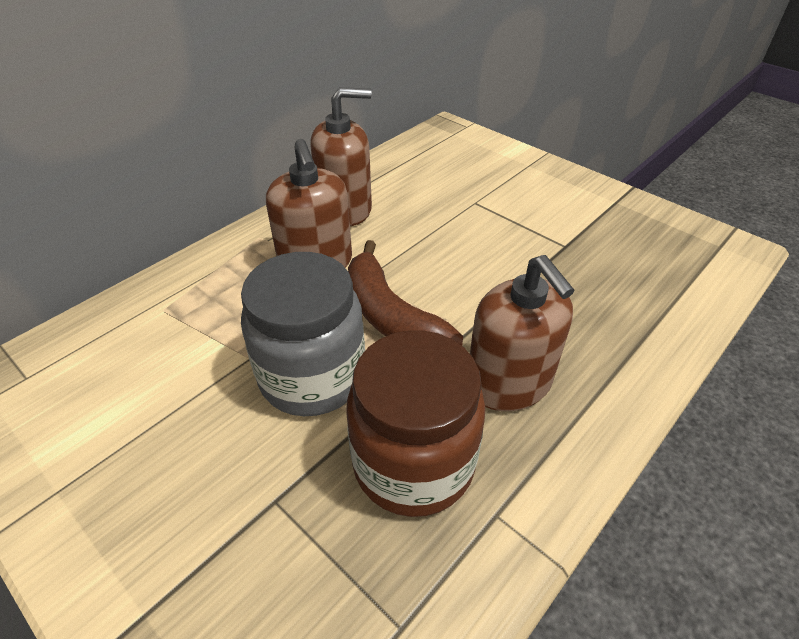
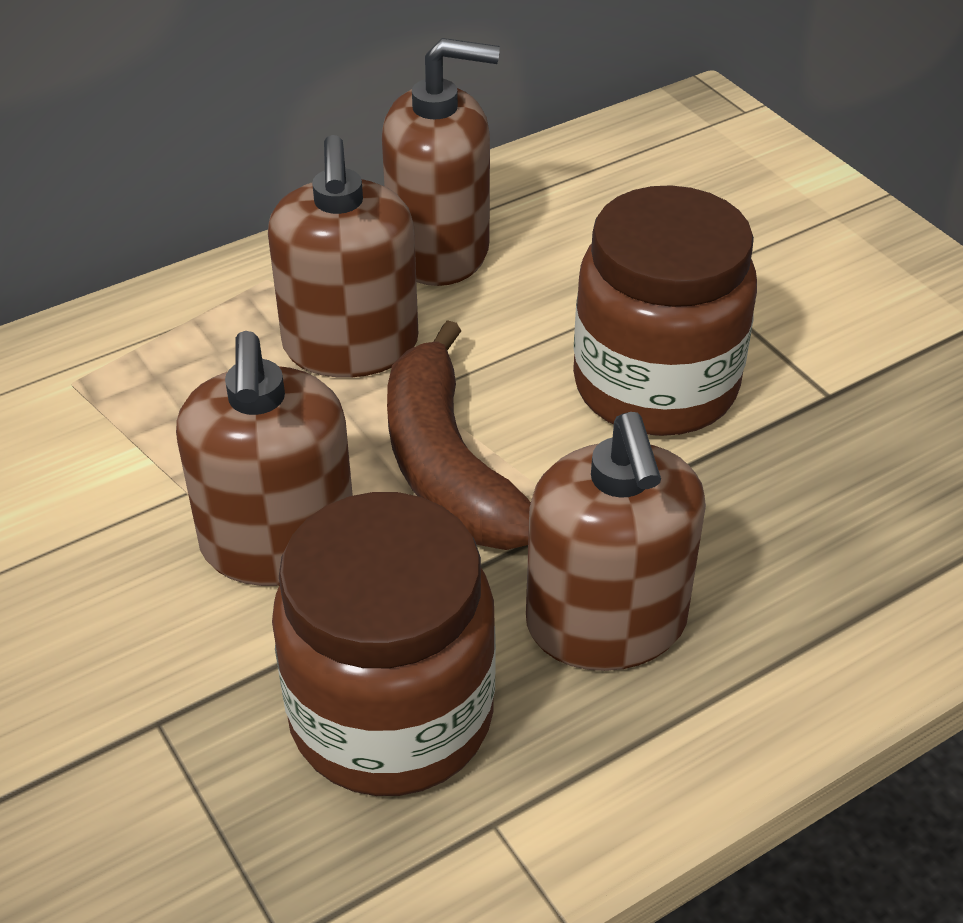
camera: 15 degrees right, 0 degrees up
grey jar [241,252,365,416] -> brown soap dispenser [176,331,353,586]
none -> brown jar [573,185,757,436]

